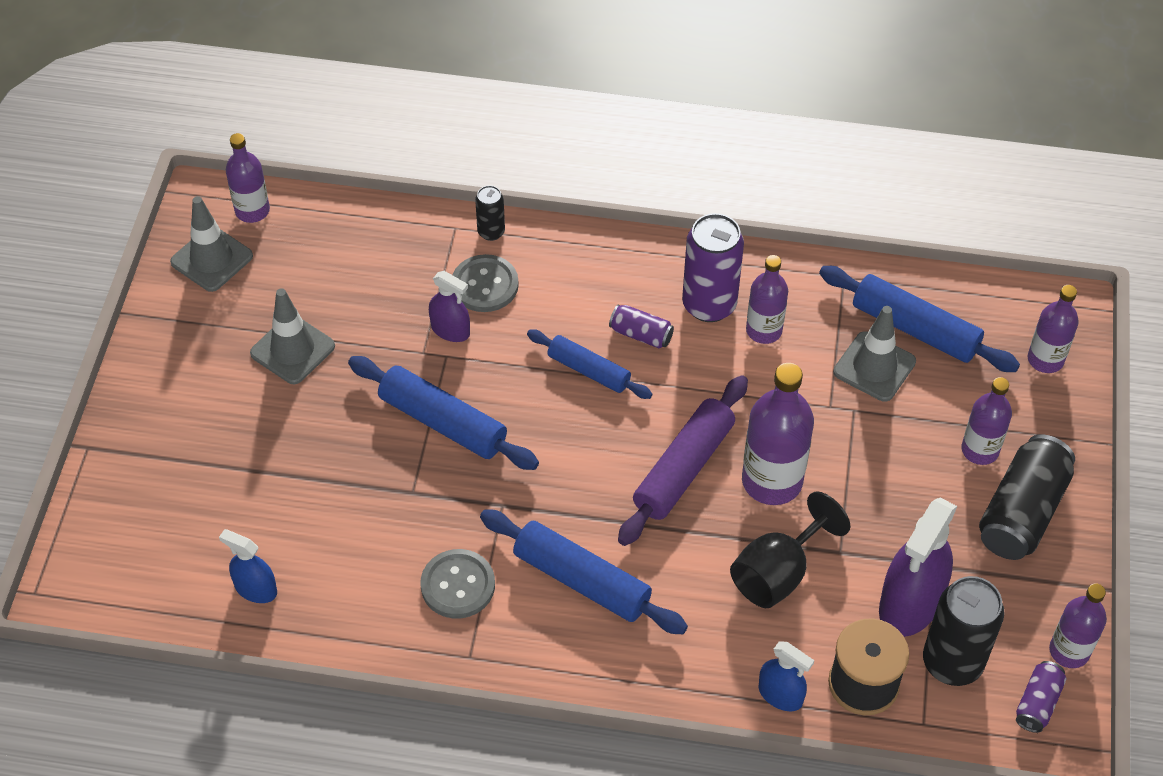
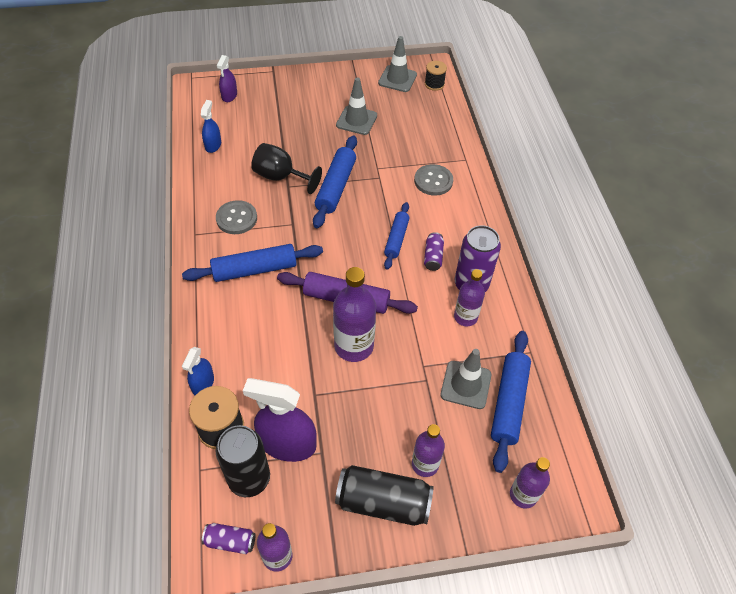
camera: 70 degrees right, 0 degrees up
purple bottle [226,133,270,223] -> black spool [425,61,447,91]
purple spray bottle [429,271,470,342] -> purple spray bottle moved to [217,55,237,102]
black can [475,185,505,241] -> none
blue rolling pin [480,509,688,634] -> blue rolling pin turned 60 degrees clockwise [182,244,323,282]
black goblet [730,491,850,608] -> black goblet moved to [251,143,322,194]

